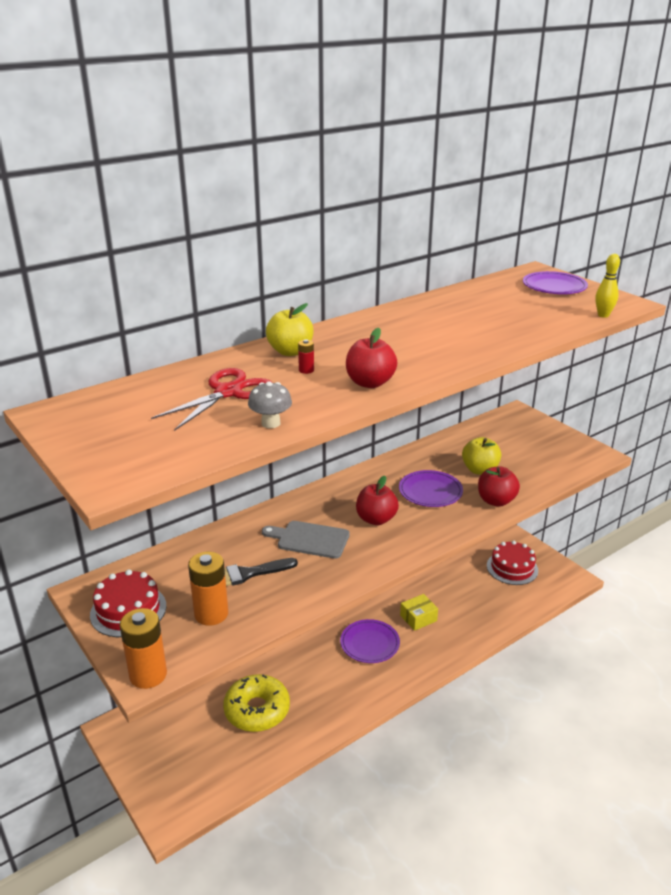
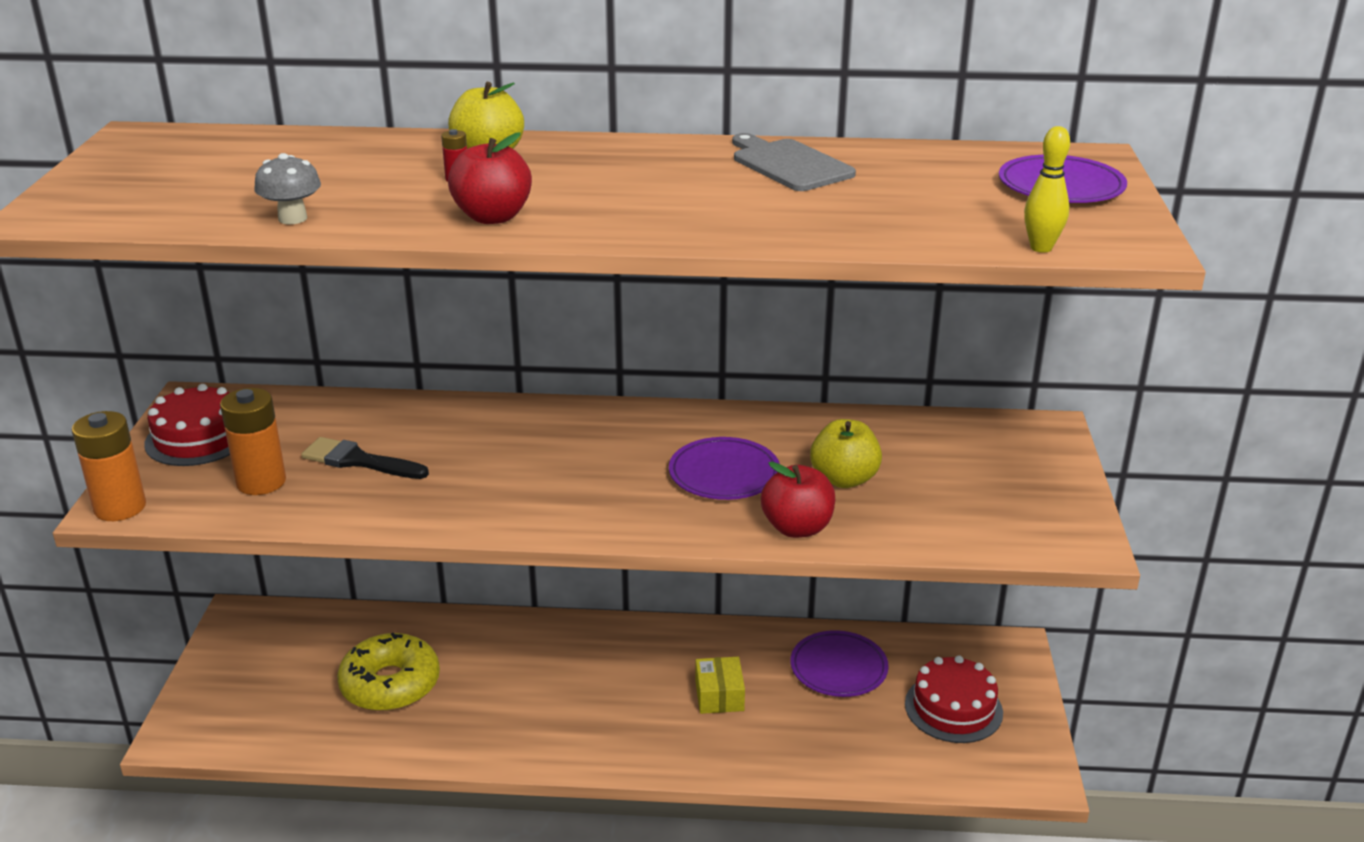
camera: 40 degrees right, 0 degrees up
red scissors [151,368,273,431] -> none
grey cutting board [262,521,350,559] -> grey cutting board moved to [732,133,856,191]
purple plate [340,619,400,663] -> purple plate moved to [790,630,889,697]
red apple [356,476,399,525] -> none
yellow box [400,594,438,631] -> yellow box turned 75 degrees clockwise [695,657,745,714]

